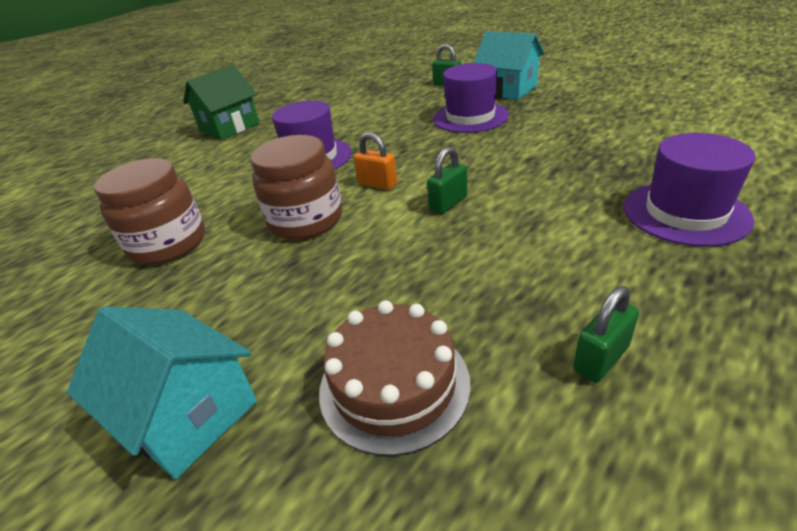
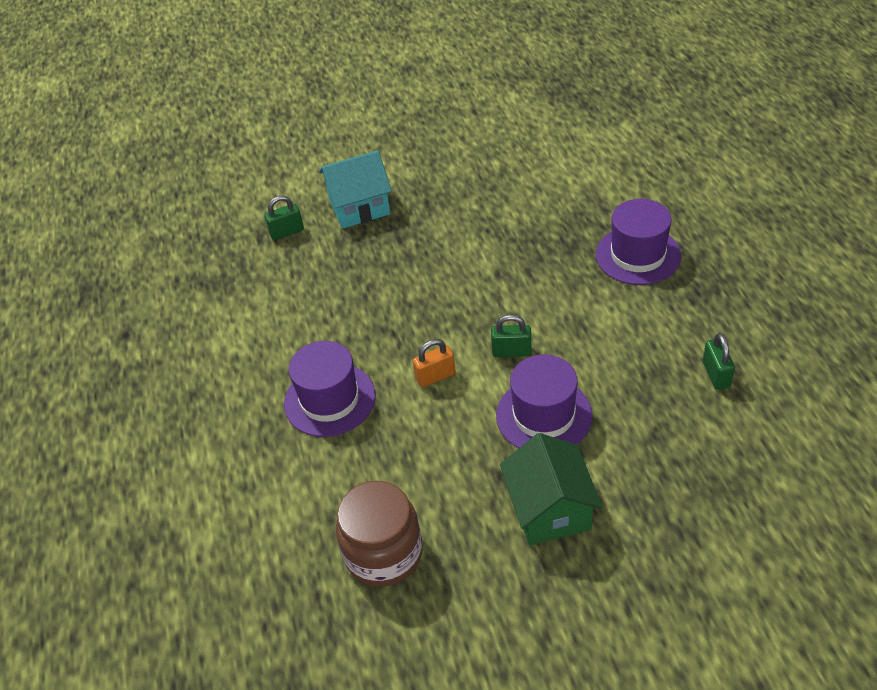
camera: 55 degrees left, 10 degrees up
turquoise house [67,306,257,479] -> none
green house [183,65,259,140] -> green house moved to [500,433,603,545]
brown jar [250,135,342,240] -> none
brown cake [319,300,471,456] -> none
green padlock [427,147,468,214] -> green padlock turned 75 degrees counterclockwise [491,314,532,357]
purple hat [433,63,509,133] -> purple hat moved to [496,355,592,448]

